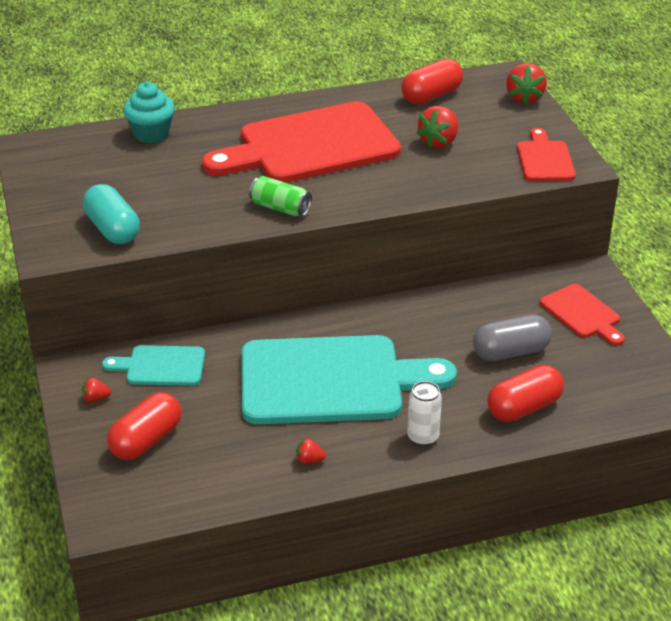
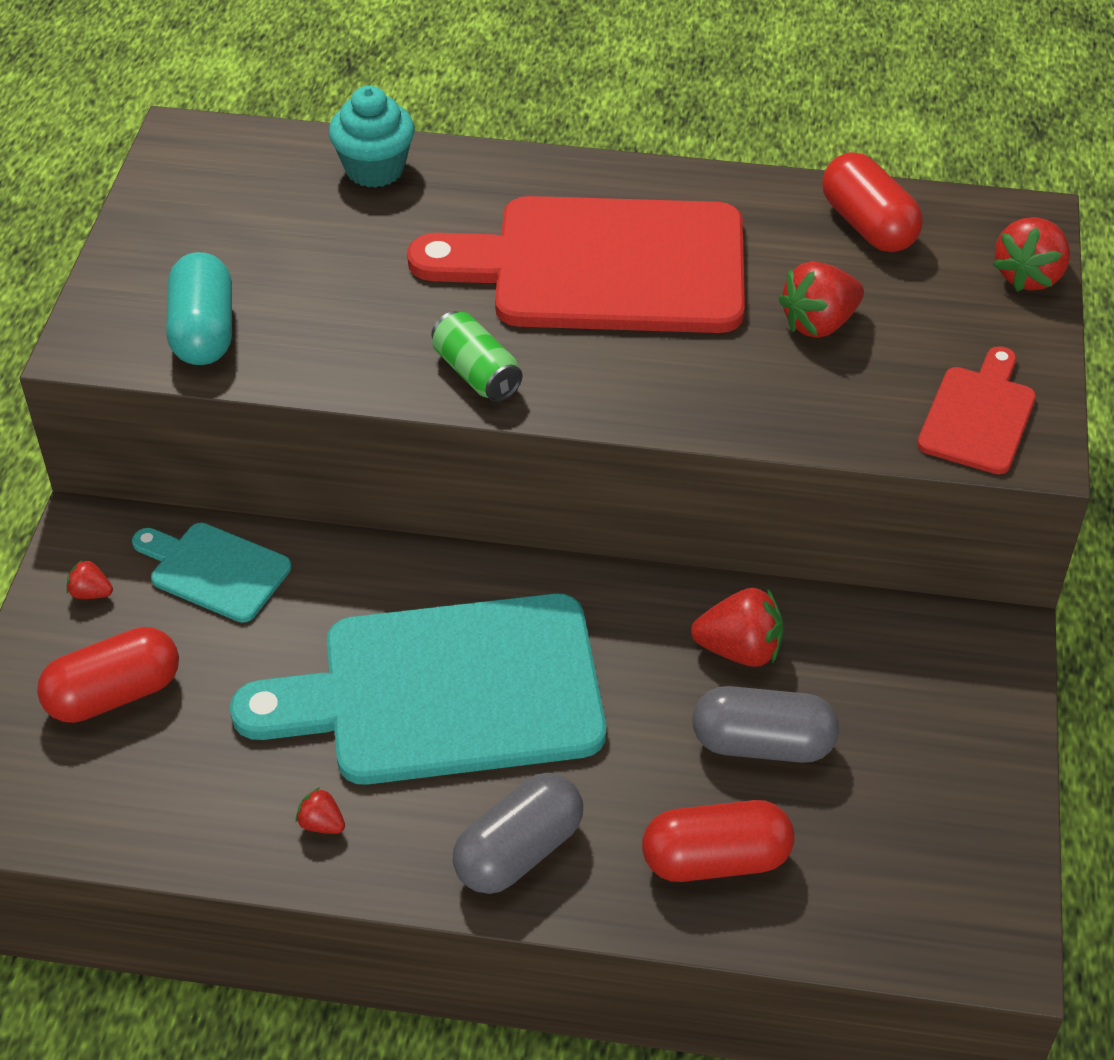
camera: 25 degrees right, 10 degrees up
turquoise cutting board [241,335,457,424] -> turquoise cutting board turned 150 degrees clockwise [230,593,606,785]
red capsule [401,59,463,104] -> red capsule turned 75 degrees clockwise [822,152,923,252]
white can [407,381,442,446] -> grey capsule [453,773,583,894]
red cutting board [540,284,625,346] -> none
none -> red strawberry [691,588,784,667]

